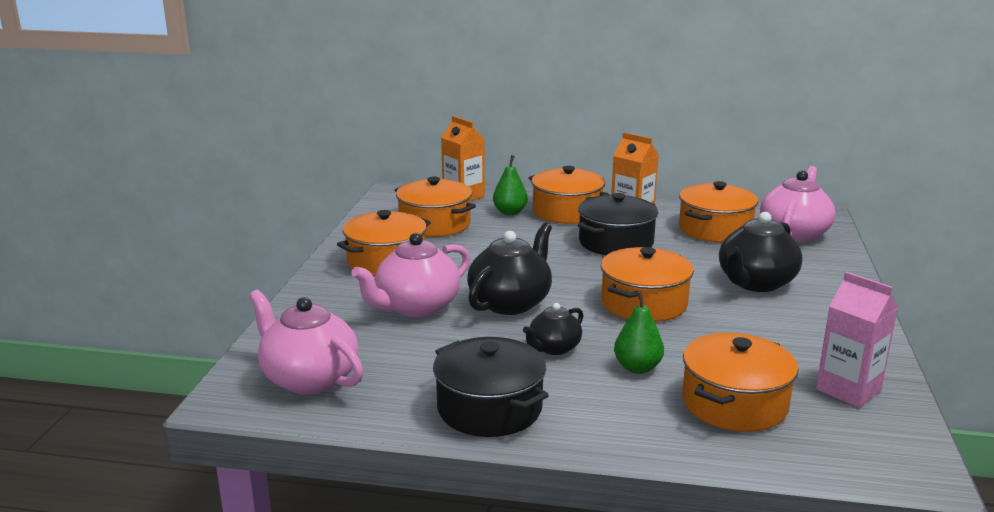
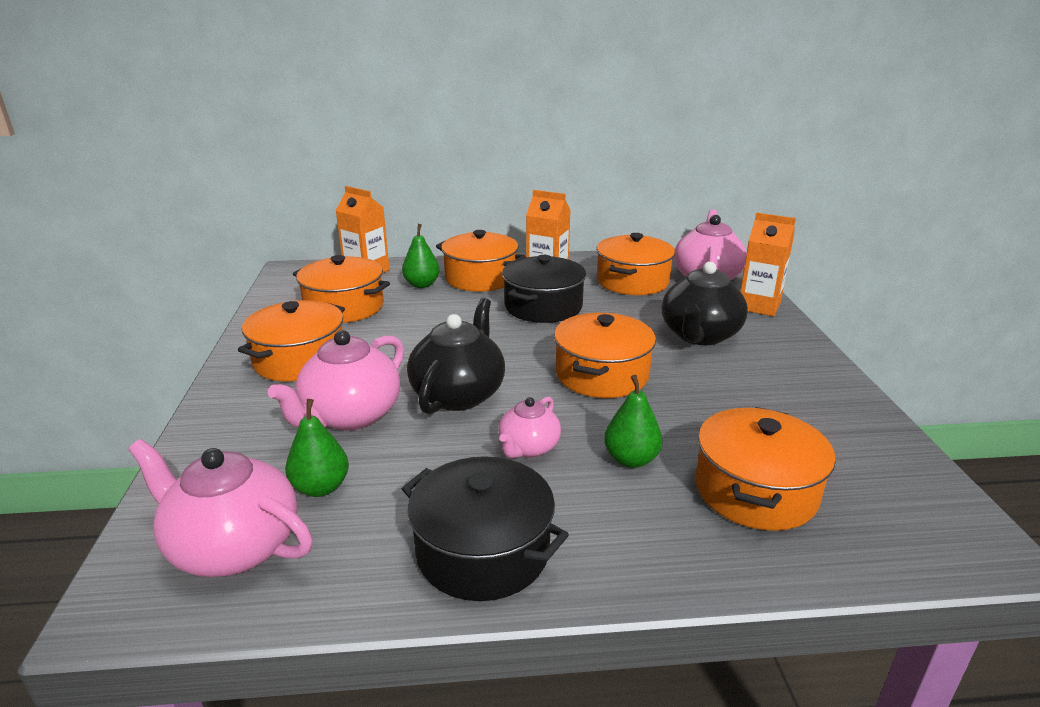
camera: 15 degrees left, 5 degrees up
black teapot [523,303,583,355] -> pink teapot [498,396,561,458]
pink carton [816,272,898,408] -> none
none -> green pear [285,399,349,497]
none -> orange carton [740,213,796,316]

